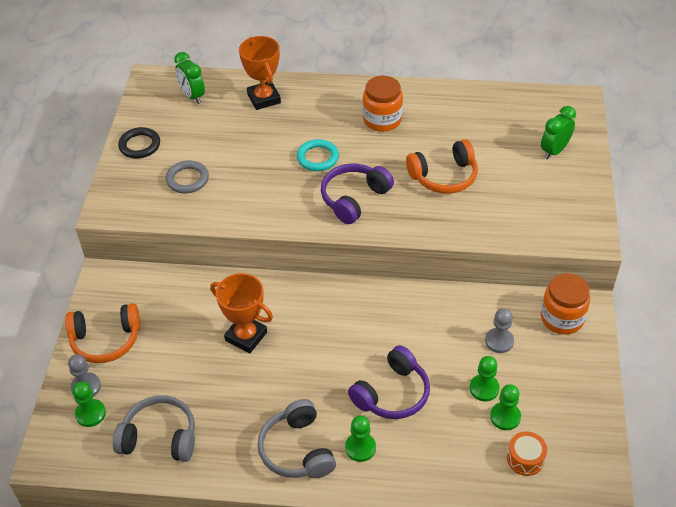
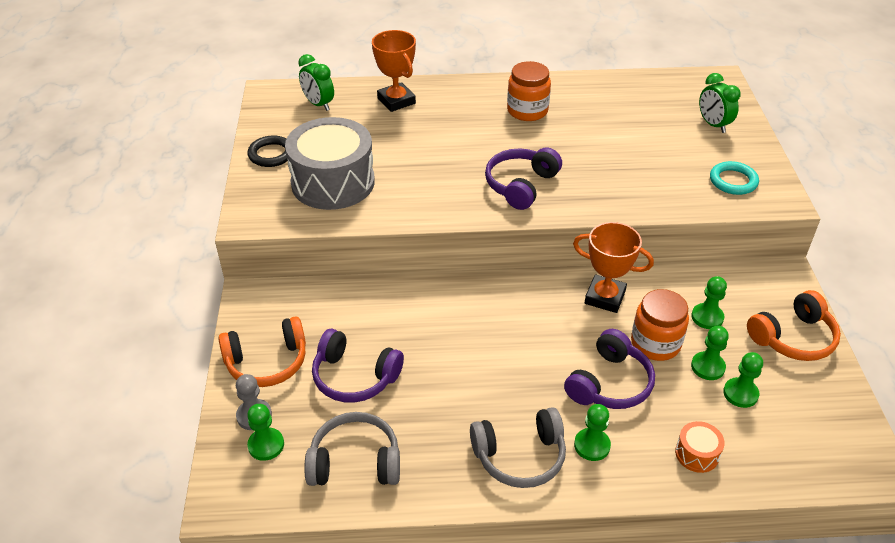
camera: 10 degrees left, 5 degrees down
grey ring [165,161,209,193] -> grey drum [285,117,375,210]
orange trophy [210,273,273,353] -> orange trophy moved to [573,222,654,313]
grey headphones [257,399,336,478] -> grey headphones turned 75 degrees counterclockwise [470,407,566,488]
turquoise ring [297,139,339,171] -> turquoise ring moved to [710,161,759,195]
orange headphones [406,139,478,194] -> orange headphones moved to [747,290,841,361]
grey pawn [485,308,514,353] -> green pawn [691,276,727,329]
orange drum [507,432,547,476] -> orange drum moved to [675,421,725,473]
green clock [541,106,576,160] -> green clock turned 60 degrees counterclockwise [699,73,741,133]
orange jar [541,273,590,334] -> orange jar moved to [631,289,689,361]
none -> purple headphones [312,329,404,403]

